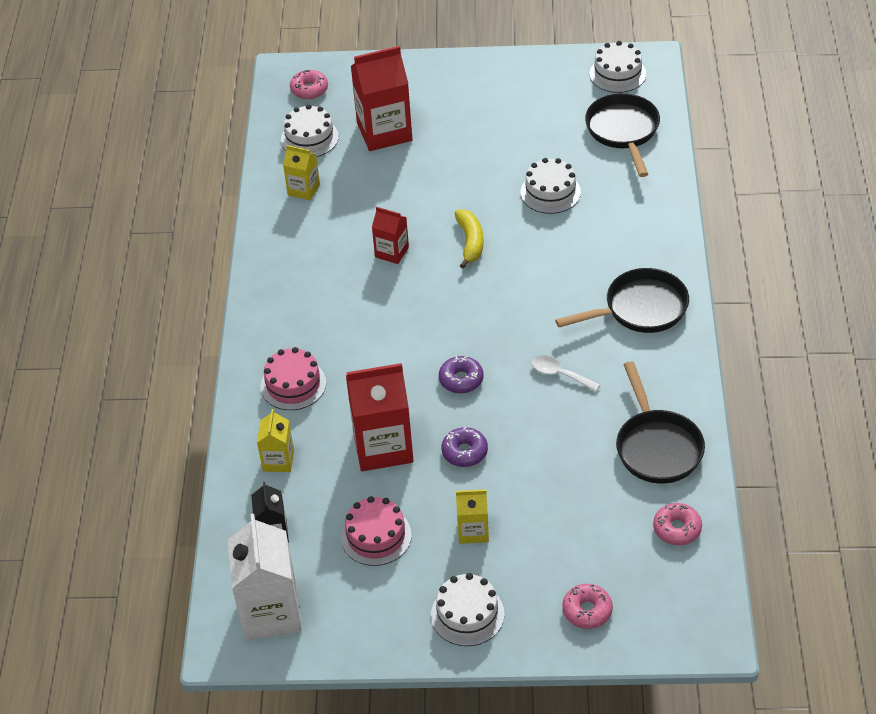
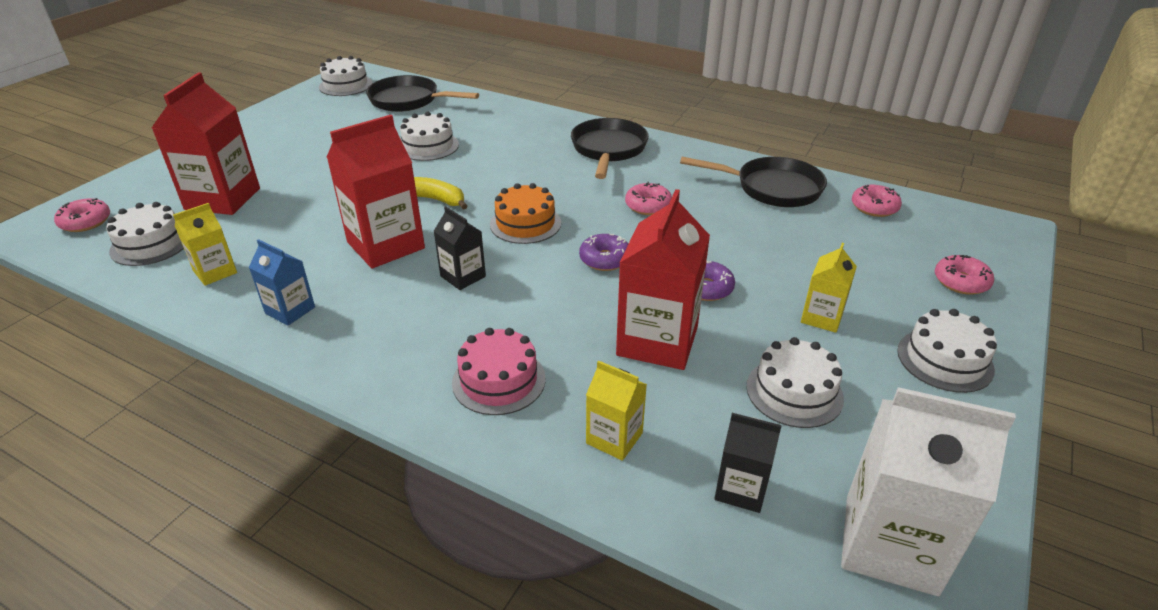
camera: 65 degrees left, 10 degrees down
pink cake [341,496,412,566] -> white cake [746,337,844,428]
red carton [372,207,409,264] -> red carton [327,115,425,268], size x1.87
white spoon [532,355,600,392] -> pink donut [625,182,672,215]
none -> blue carton [249,239,315,326]
none -> black carton [434,206,486,290]
none -> orange cake [490,183,561,244]

